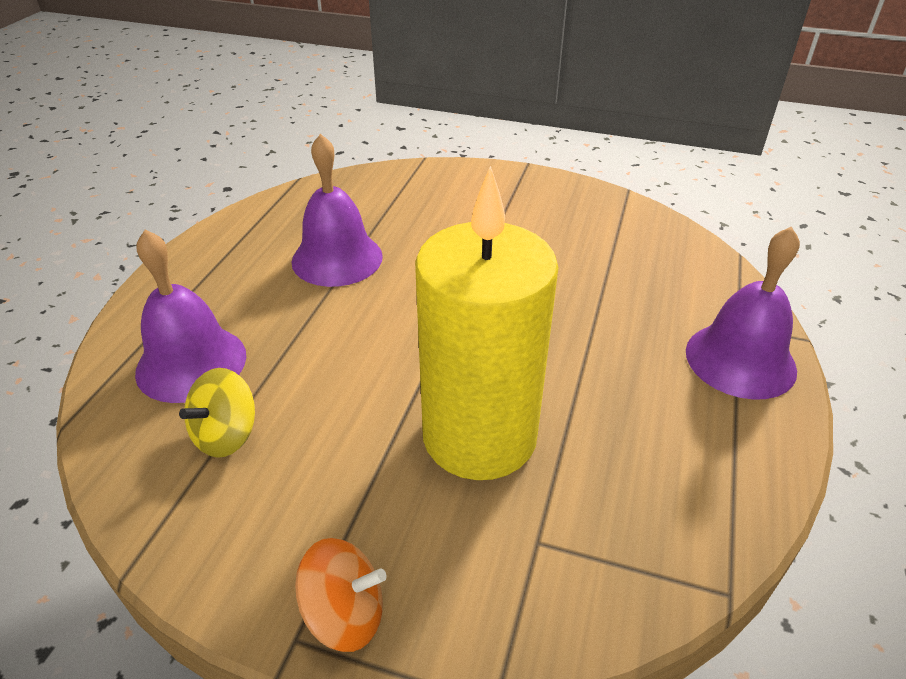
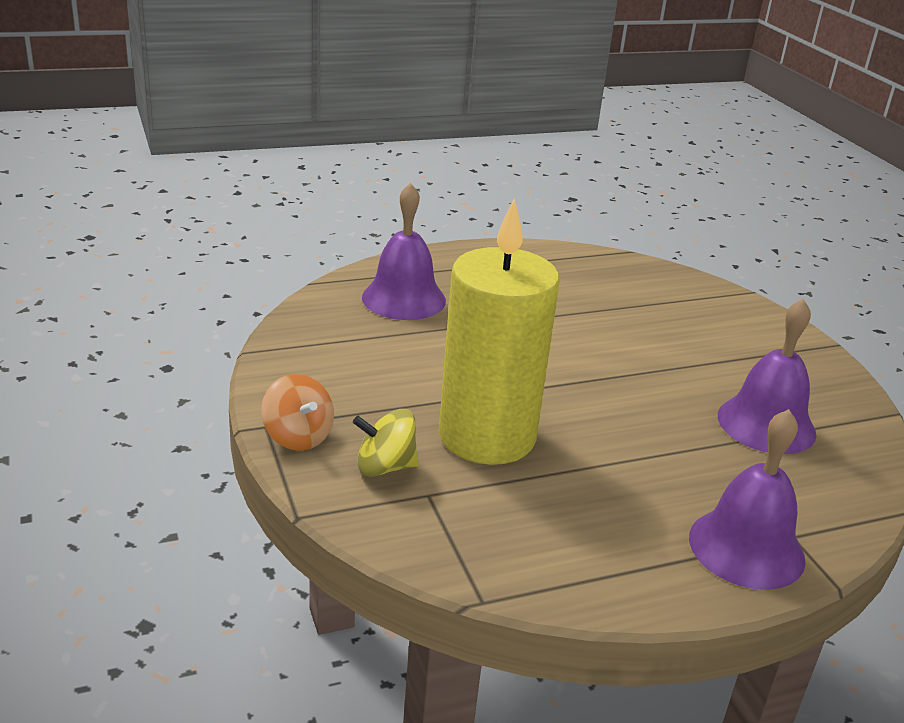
camera: 50 degrees right, 10 degrees down
yellow spinning top [179,368,255,458] -> yellow spinning top moved to [353,409,418,477]
purple bell [291,134,383,287] -> purple bell moved to [718,299,816,454]

